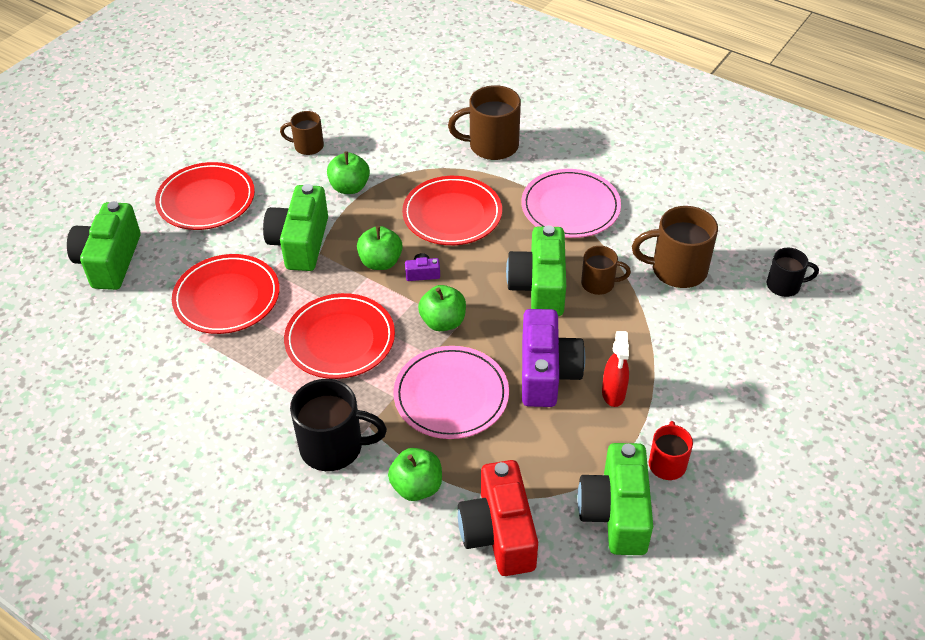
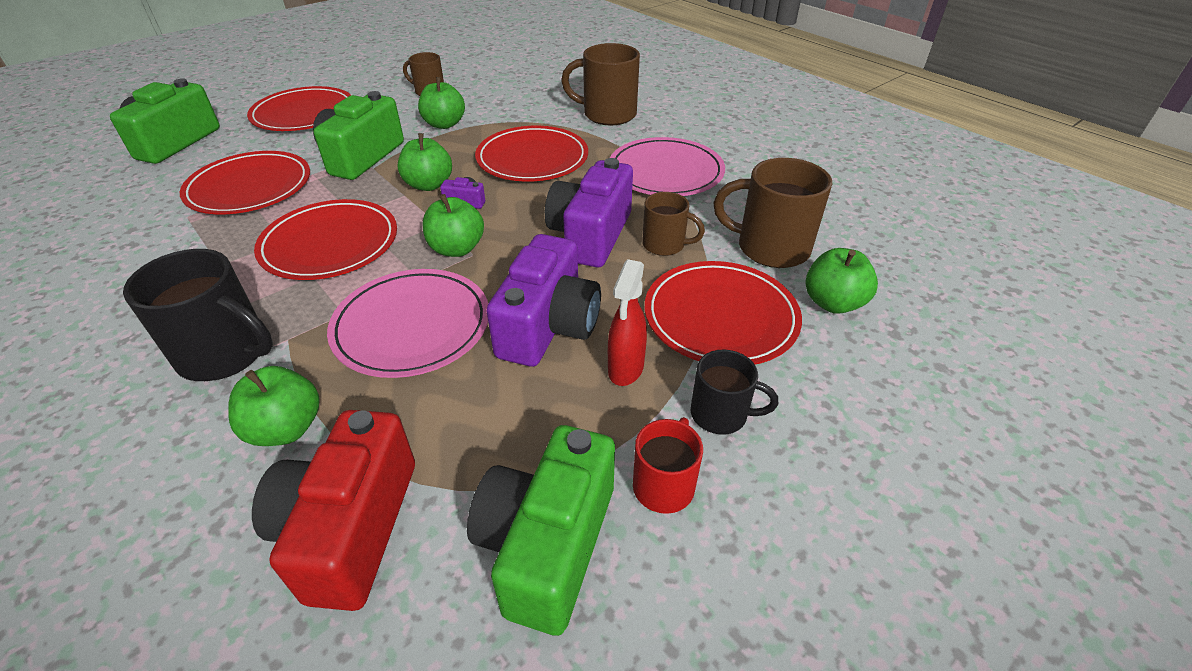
camera: 15 degrees right, 5 degrees down
green camera [506,225,566,316] -> purple camera [545,158,633,267]
black mug [767,248,819,297] -> black mug moved to [690,349,778,435]
none -> red plate [645,261,802,364]
none -> green apple [806,248,878,314]

